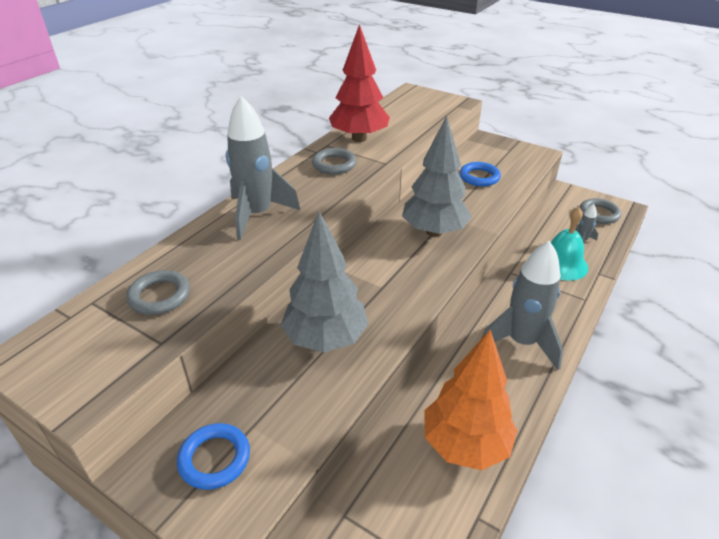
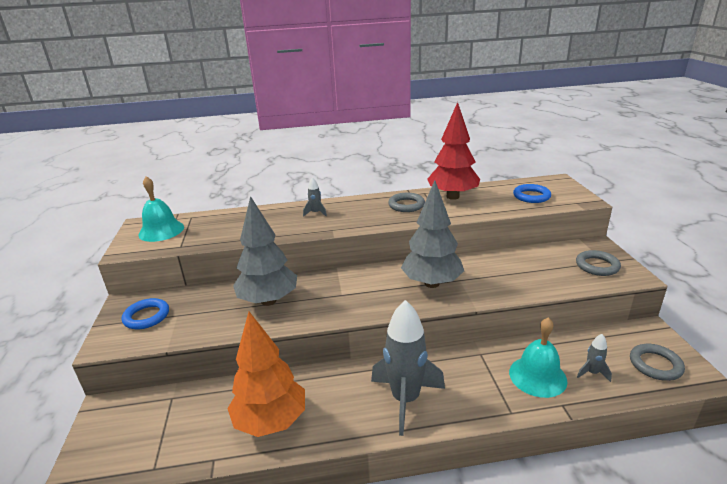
camera: 50 degrees right, 10 degrees down
grey ring [126,270,190,315] -> grey ring moved to [576,250,621,276]
grey rocket [226,96,300,240] -> grey rocket [303,177,327,217], size x0.43
blue ring [460,162,501,186] -> blue ring moved to [513,184,551,203]
none -> turquoise bell [138,176,184,242]

